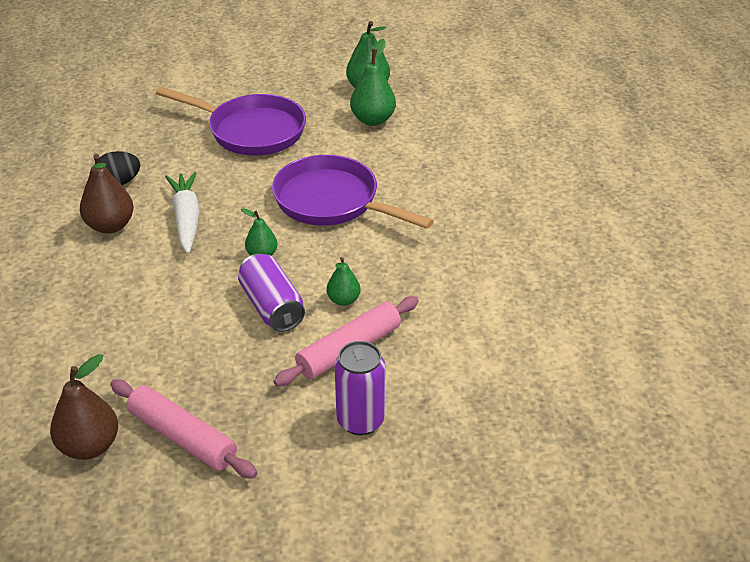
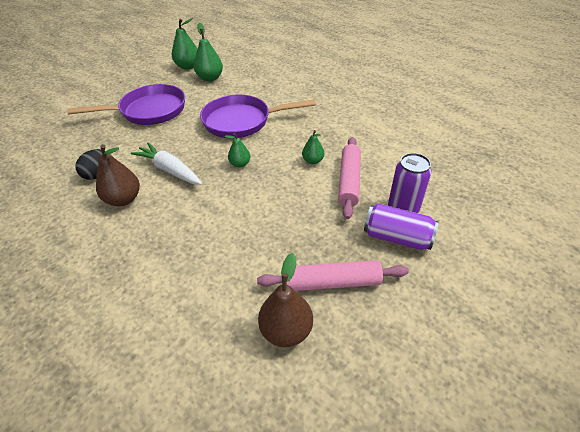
camera: 40 degrees left, 5 degrees up
purple can [238,253,305,332] -> purple can moved to [364,203,439,250]

